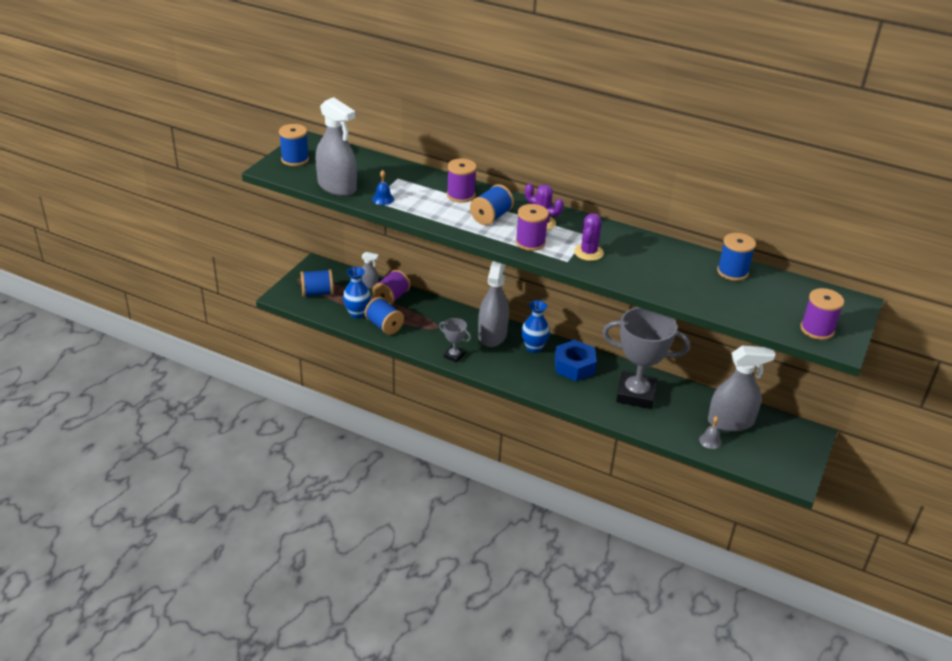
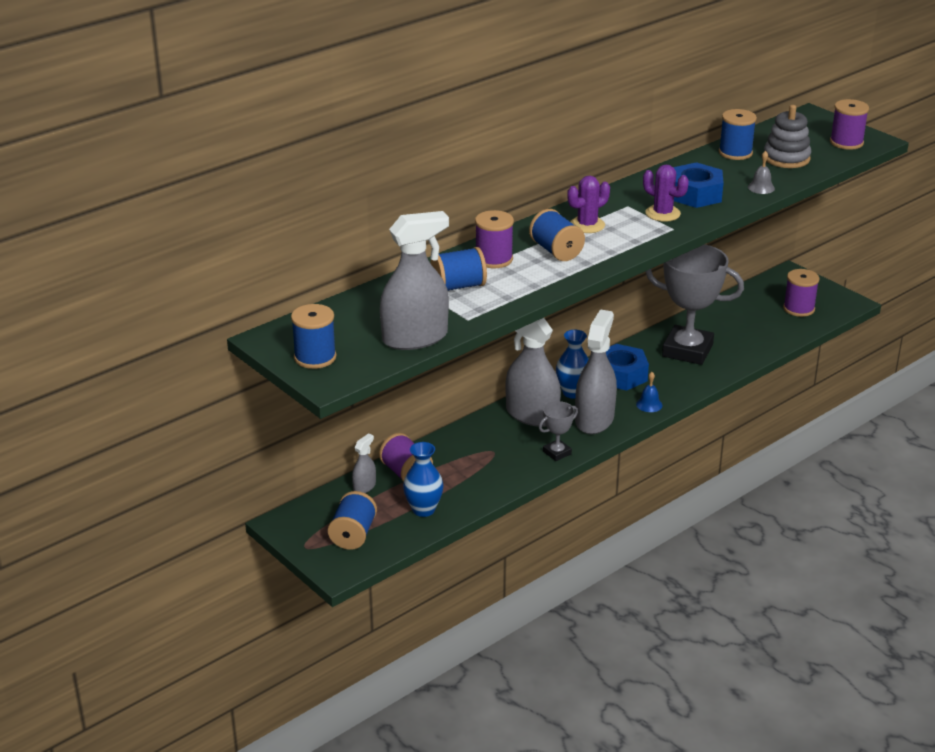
camera: 65 degrees left, 5 degrees down
blue spool [364,297,404,335] -> blue spool moved to [430,247,487,291]
blue bell [372,170,394,205] -> blue bell moved to [636,372,663,412]
purple spool [516,204,549,251] -> purple spool moved to [783,269,819,317]
grey trophy [602,307,690,409] -> grey trophy turned 75 degrees clockwise [645,244,744,365]
grey bell [699,416,722,449] -> grey bell moved to [748,151,775,194]
grey spray bottle [708,346,776,432] -> grey spray bottle moved to [575,309,617,434]
none -> blue nut [673,162,724,208]
none -> grey stacking toy [764,105,811,168]

